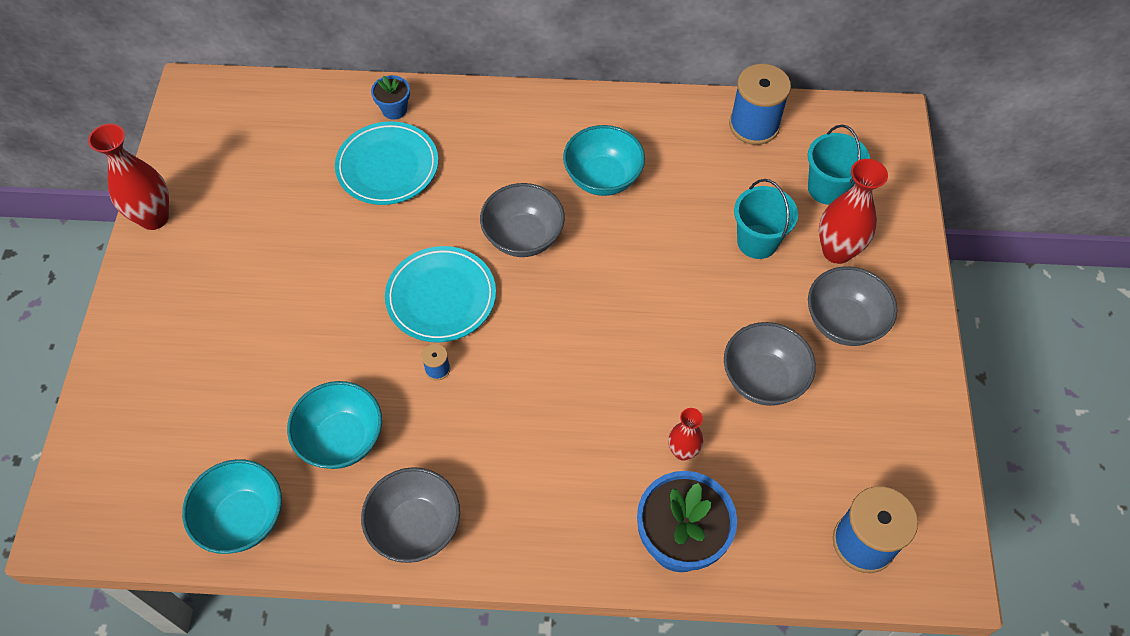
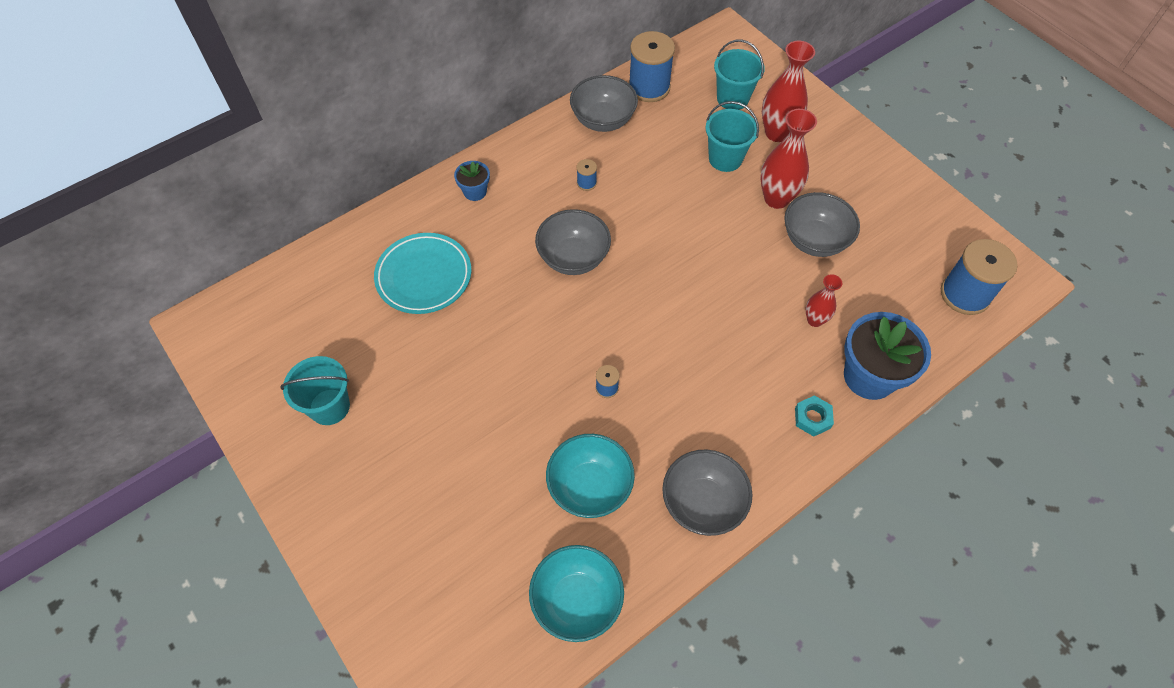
camera: 40 degrees left, 0 degrees up
red vase [88,124,169,230] -> red vase moved to [760,109,817,209]
blue flower pot [371,75,410,120] -> blue flower pot moved to [454,161,490,201]
turquoise plate [385,246,496,342] -> none
turquoise bowl [563,125,645,196] -> blue spool [577,159,597,191]
grey bowl [808,266,898,346] -> grey bowl moved to [570,75,638,132]
none -> turquoise bucket [280,356,350,425]
none -> turquoise nut [795,395,834,437]

